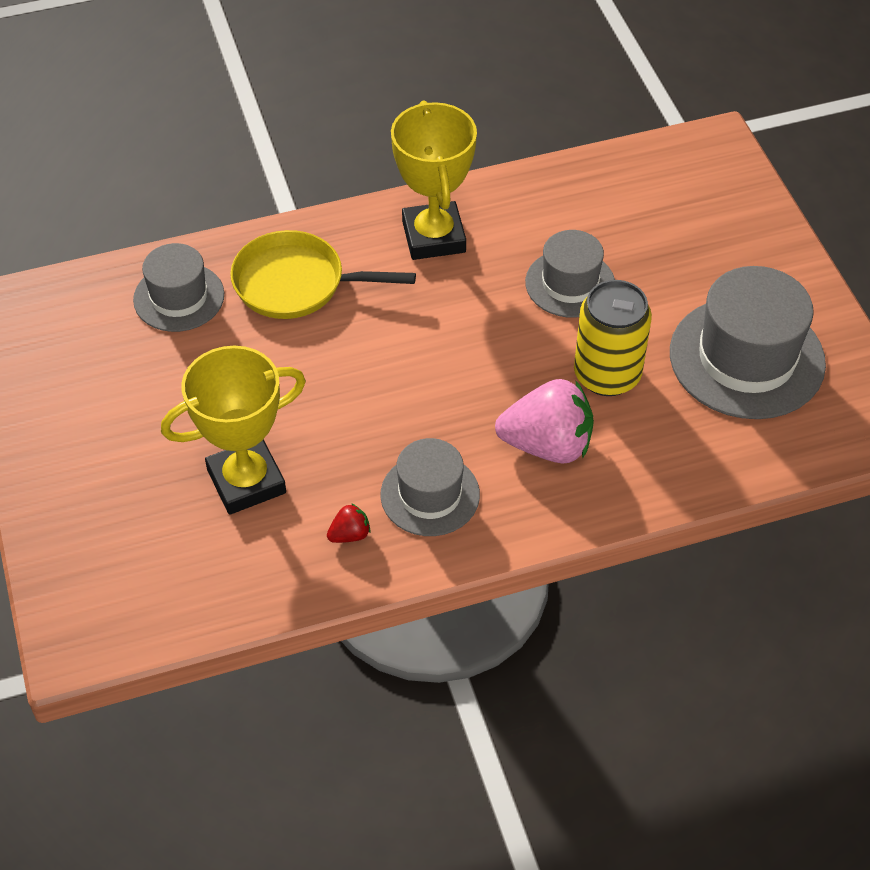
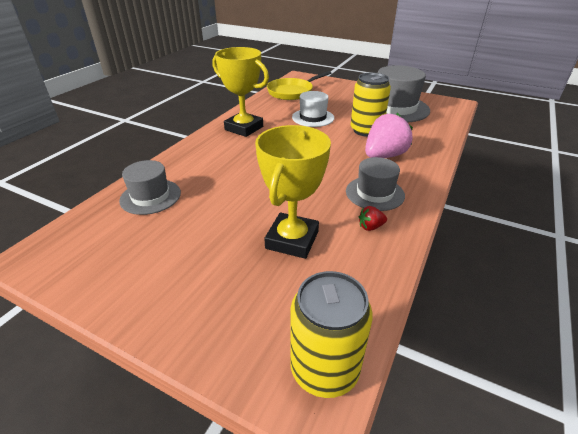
camera: 45 degrees left, 15 degrees down
yellow pan [230,230,416,319] -> yellow pan moved to [267,71,331,100]
red strawberry [327,503,371,543] -> red strawberry turned 120 degrees counterclockwise [359,206,387,231]
grey hat [525,230,615,318] -> white hat [292,91,334,127]
none -> yellow can [290,271,373,398]

